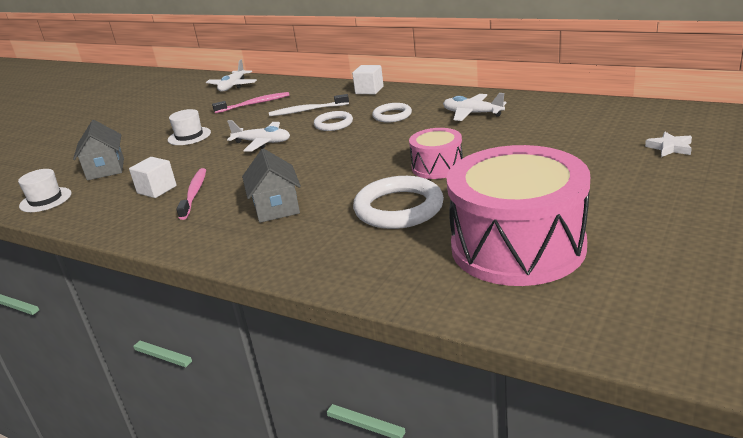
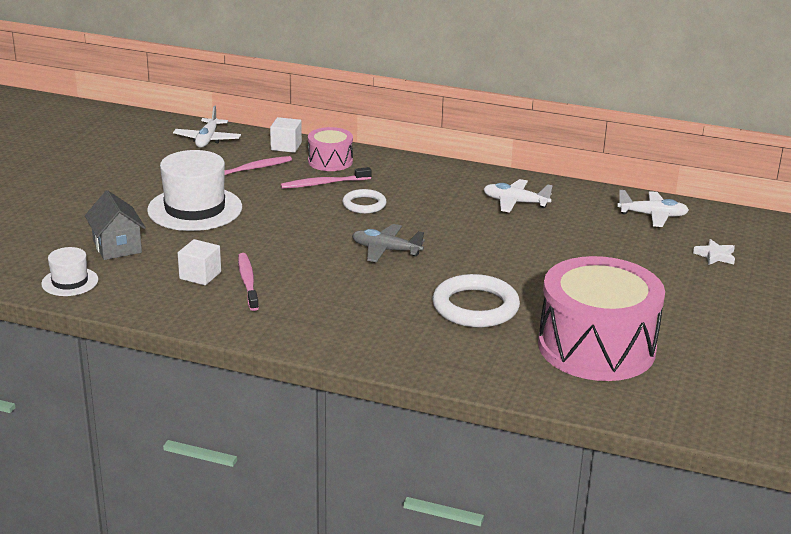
camera: 15 degrees left, 0 degrees up
white hat [168,109,211,145] -> white hat [147,150,242,231], size x1.88
white plane [227,120,290,152] -> white plane moved to [617,190,689,227]
grey house [242,148,301,223] -> none
white toothbrush [269,94,349,116] -> pink toothbrush [280,167,371,189]
white cube [352,65,384,94] -> white cube moved to [270,117,302,153]
white ring [372,103,412,122] -> none
pink drum [409,128,463,179] -> pink drum moved to [308,127,353,171]
none -> grey plane [352,224,425,262]

